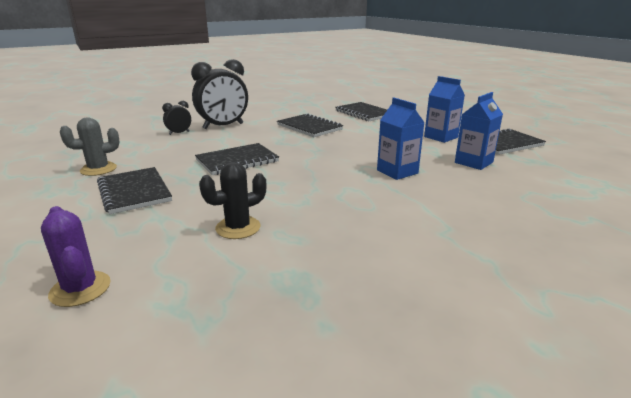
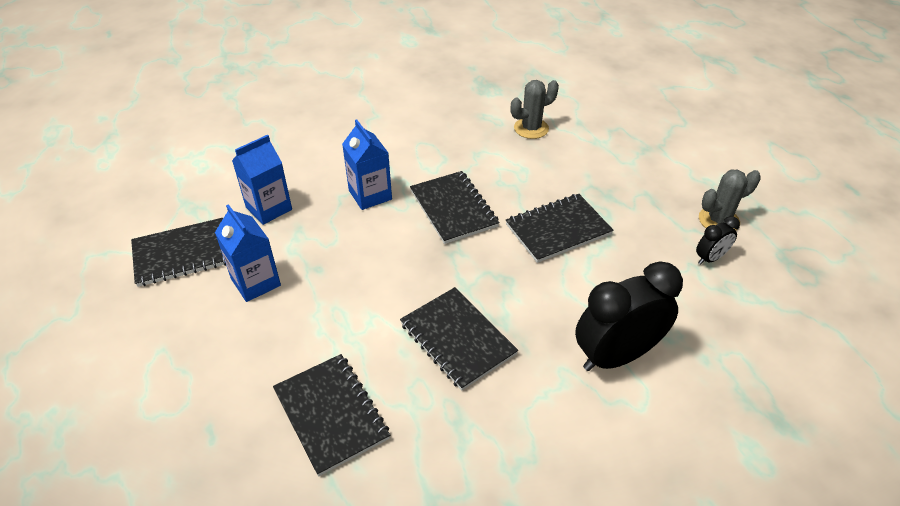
camera: 175 degrees left, 20 degrees up
purple cactus [41,206,111,307] -> none
black notebook [97,167,172,214] -> black notebook moved to [410,171,500,244]
black clock [162,101,191,135] -> black clock moved to [696,216,740,265]
black cactus [199,162,266,239] -> grey cactus [511,80,559,139]

